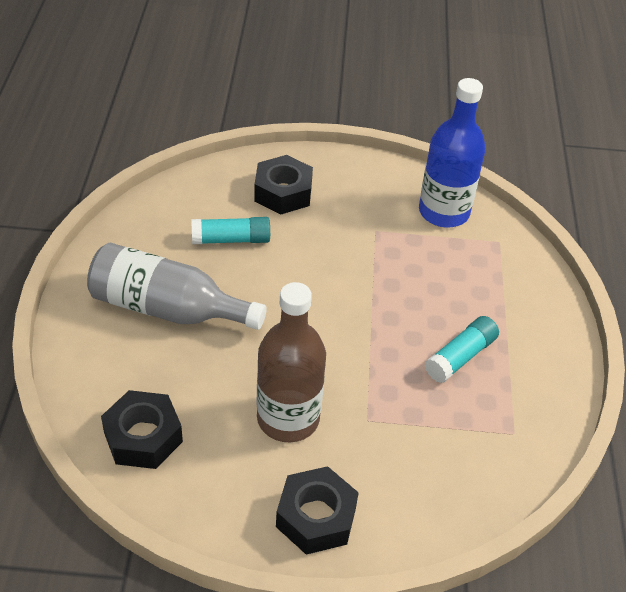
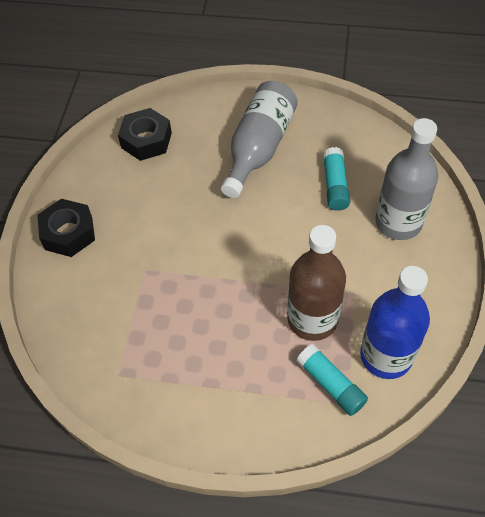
camera: 100 degrees right, 10 degrees up
black nut [254,155,313,215] -> grey bottle [375,118,438,240]
brown bottle [257,282,326,442] -> brown bottle moved to [287,225,346,341]
turquoise glue stick [425,316,499,383] -> turquoise glue stick moved to [297,344,368,416]

